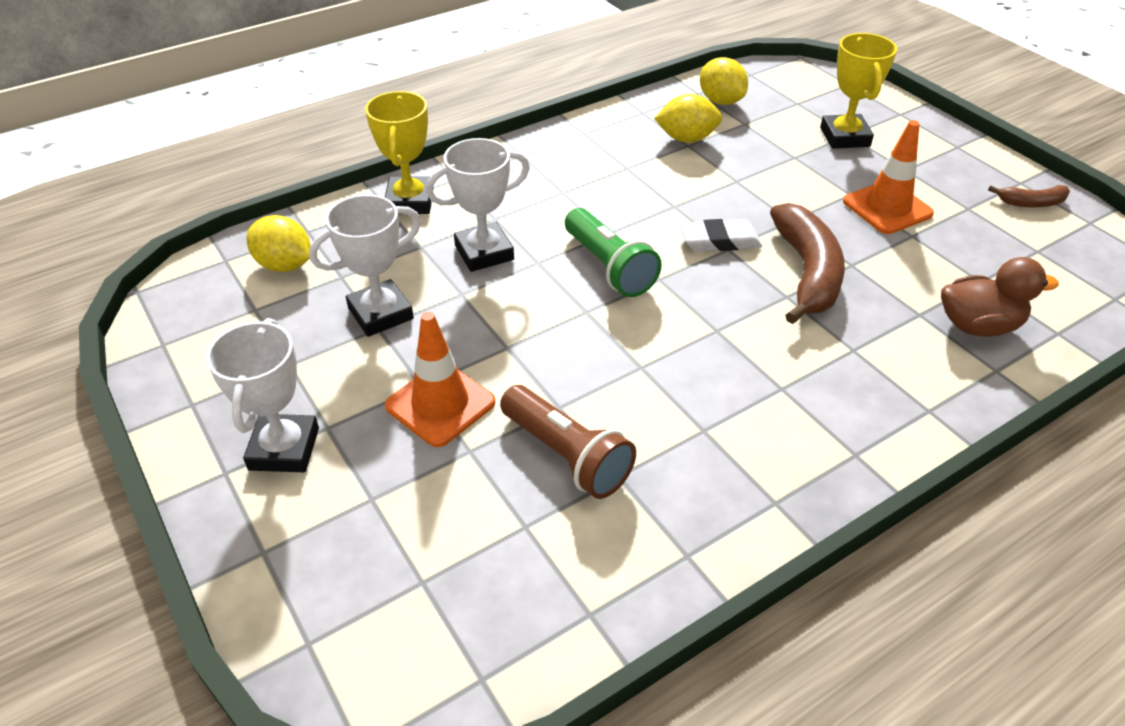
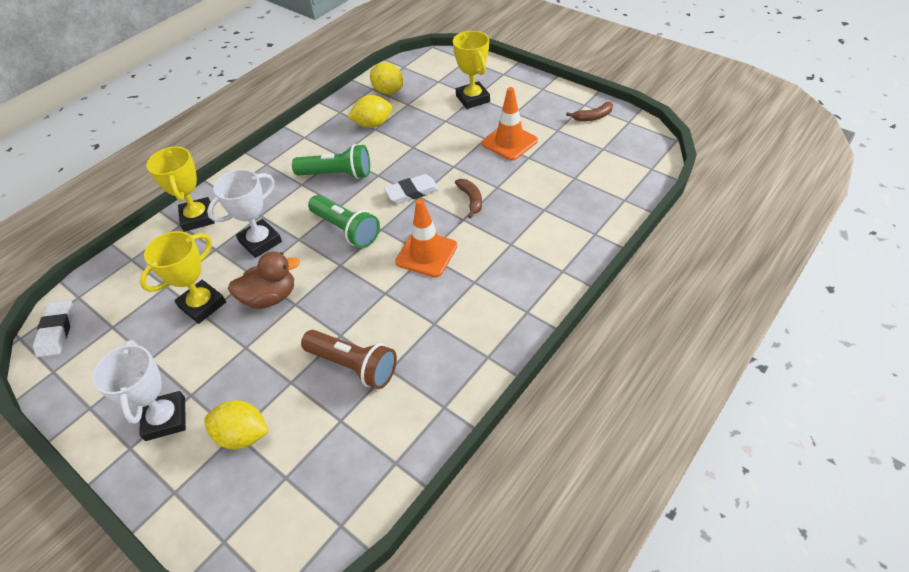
camera: 15 degrees left, 5 degrees up
yellow lemon [247,215,311,272] -> yellow lemon moved to [204,400,269,450]
white trophy [309,194,421,337] -> yellow trophy [140,231,226,324]
orange traffic cone [385,312,495,447] -> orange traffic cone moved to [395,199,457,278]
brown banana [770,203,845,324] -> brown banana [455,179,482,218], size x0.50
brown duck [941,257,1059,337] -> brown duck moved to [228,252,300,309]
none -> white eraser [33,300,74,357]
none -> green flashlight [292,144,370,179]

